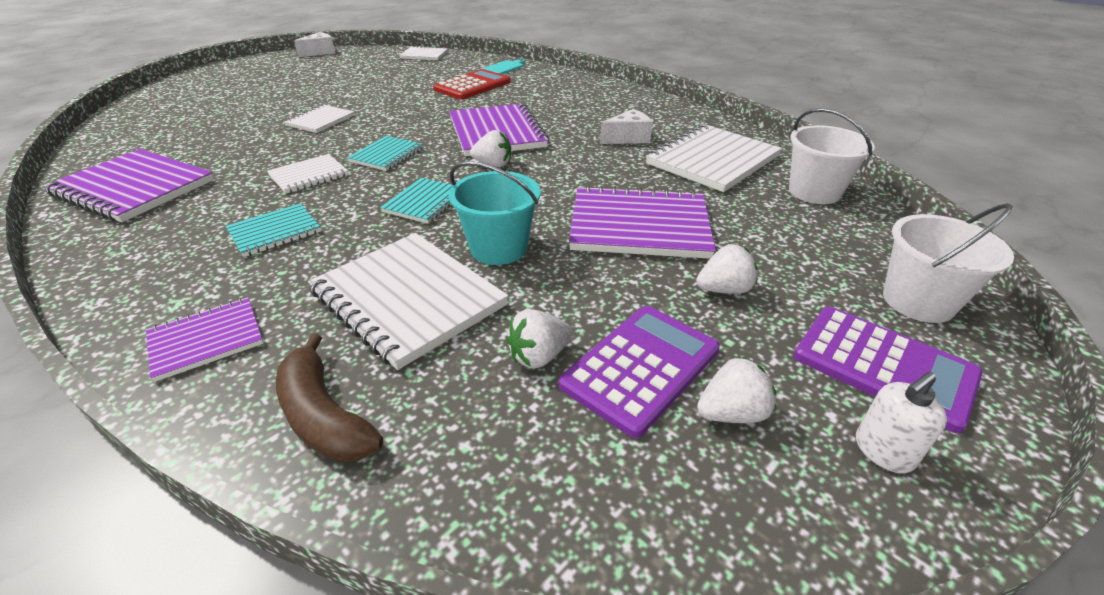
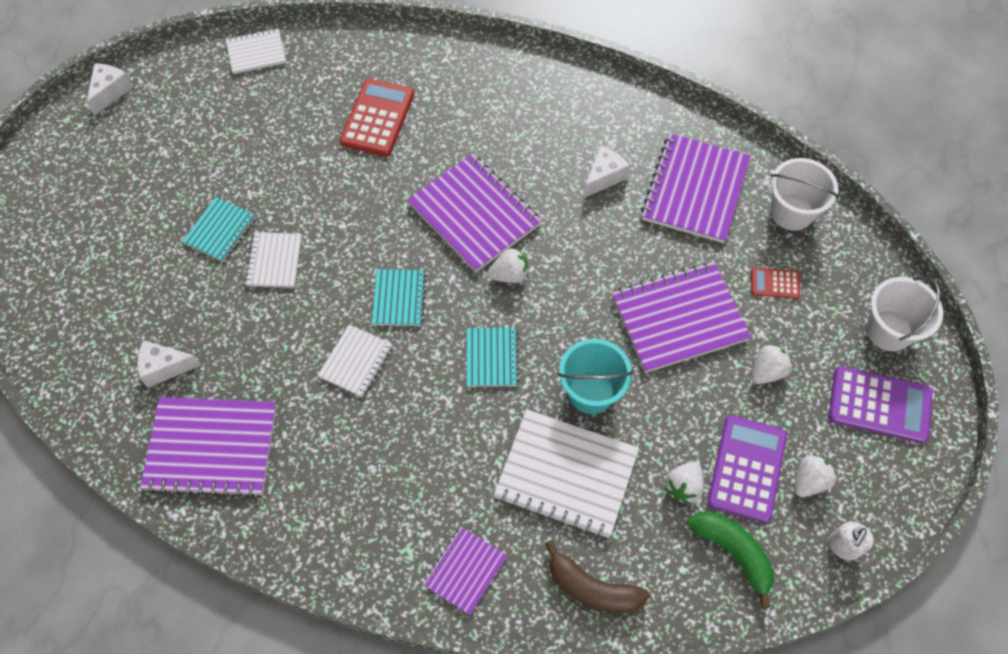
camera: 25 degrees left, 25 degrees up
turquoise notebook [225,203,321,257] -> turquoise notebook moved to [182,197,256,262]
turquoise cutting board [482,59,525,74] -> none
white notebook [646,124,782,192] -> purple notebook [641,134,750,243]
white soap dispenser [856,372,947,473] -> white soap dispenser moved to [828,522,874,560]
none -> white cheese [137,340,201,388]
none -> green banana [687,511,774,608]
none -> red calculator [751,267,801,299]

